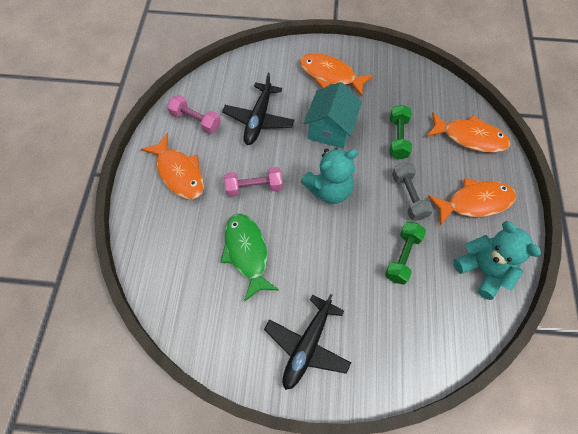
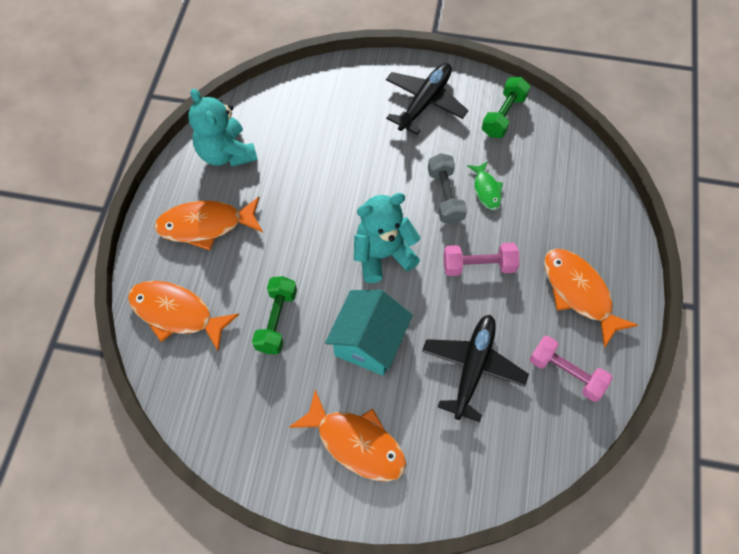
camera: 175 degrees left, 0 degrees up
green fish [221,214,279,302] -> green fish [467,161,503,210], size x0.55
green dumbbell [385,222,426,285] -> green dumbbell moved to [482,77,530,138]
grey dumbbell [392,162,433,220] -> grey dumbbell moved to [428,153,467,224]

